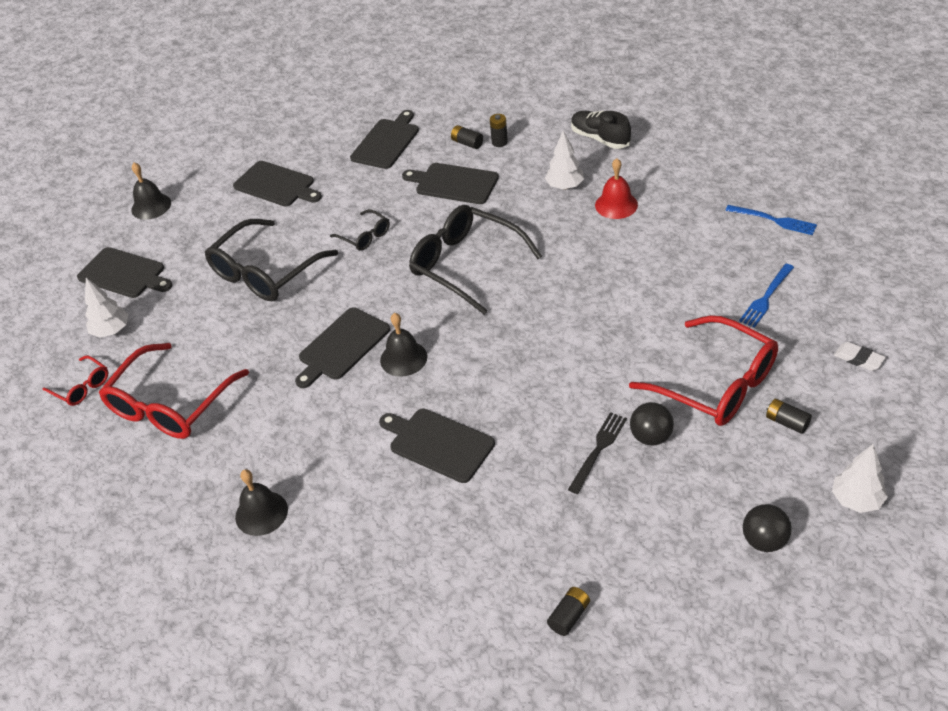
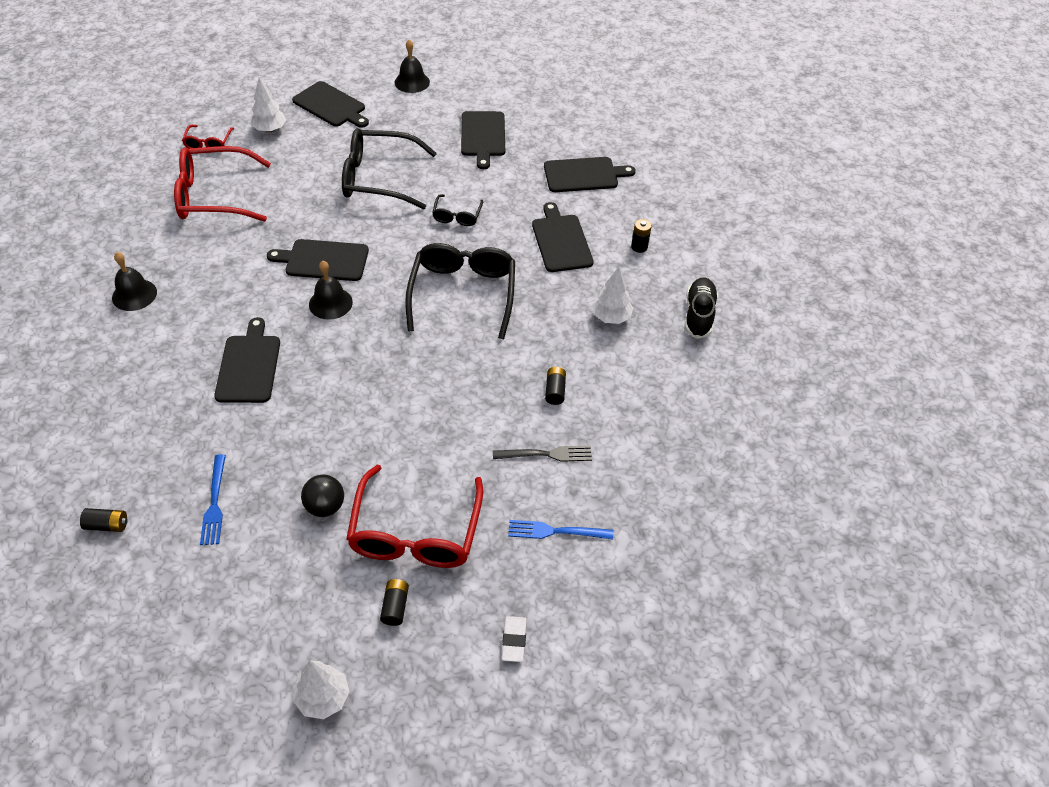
camera: 50 degrees right, 5 degrees up
black cutting board [77,247,172,298] -> black cutting board turned 45 degrees counterclockwise [292,81,369,128]
black battery [451,125,483,149] -> black battery moved to [545,367,566,405]
black fork [568,412,627,494] -> black fork moved to [493,446,592,462]
red bell [595,158,638,219] -> none
blue fork [726,205,817,235] -> blue fork moved to [200,454,226,545]
black ball [743,504,792,552] -> none

